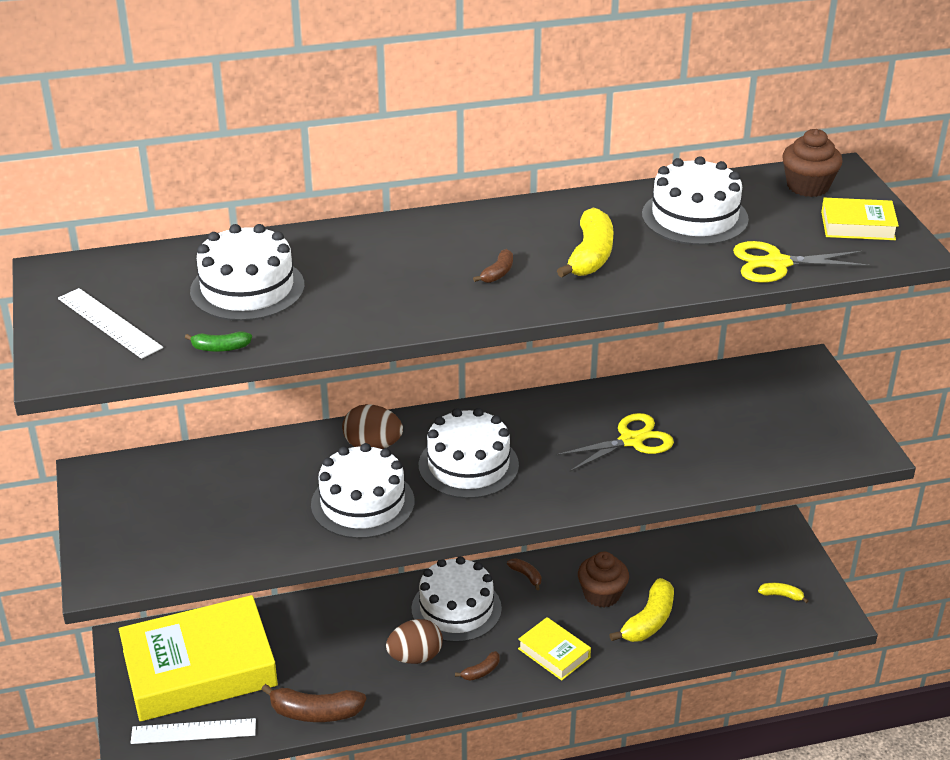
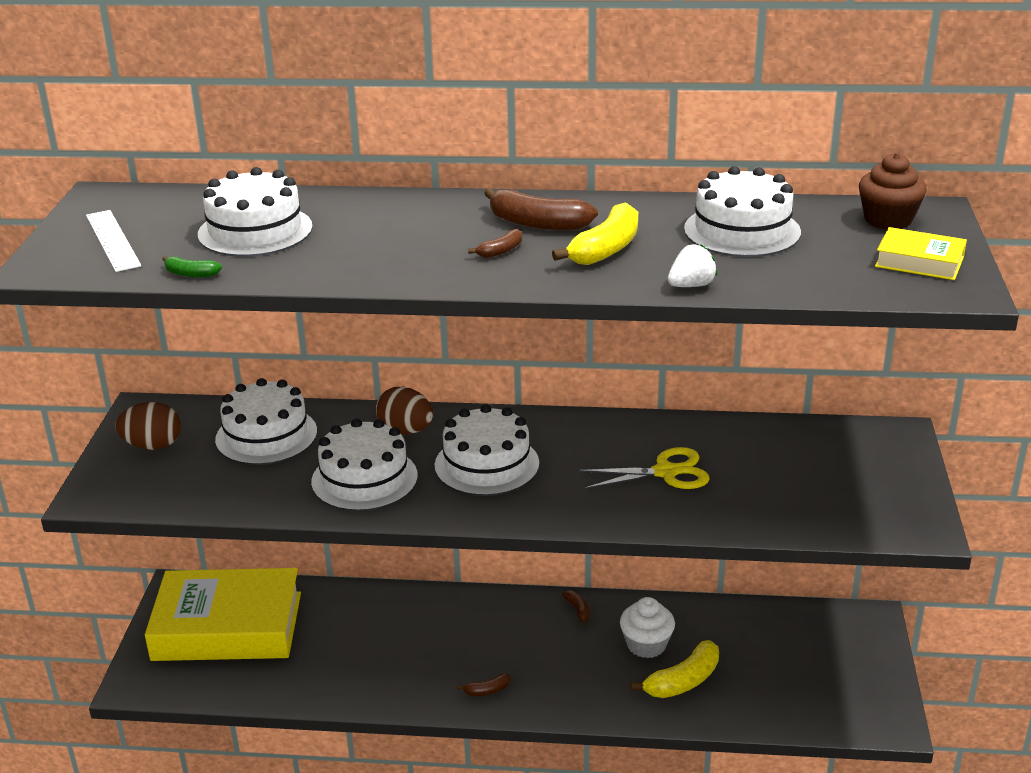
camera: 20 degrees right, 5 degrees down
white ruler [131,718,256,744] -> none
brown banana [261,684,366,722] -> brown banana moved to [484,188,598,231]
brown egg [386,619,443,664] -> brown egg moved to [115,402,181,450]
white cake [411,557,502,642] -> white cake moved to [215,378,317,465]
yellow book [518,617,591,681] -> none
brown cupcake [578,552,629,608] -> white cupcake [620,597,675,658]
yellow scissors [733,241,871,283] -> none
yellow banana [758,583,808,603] -> none
none -> white strawberry [668,244,717,287]

